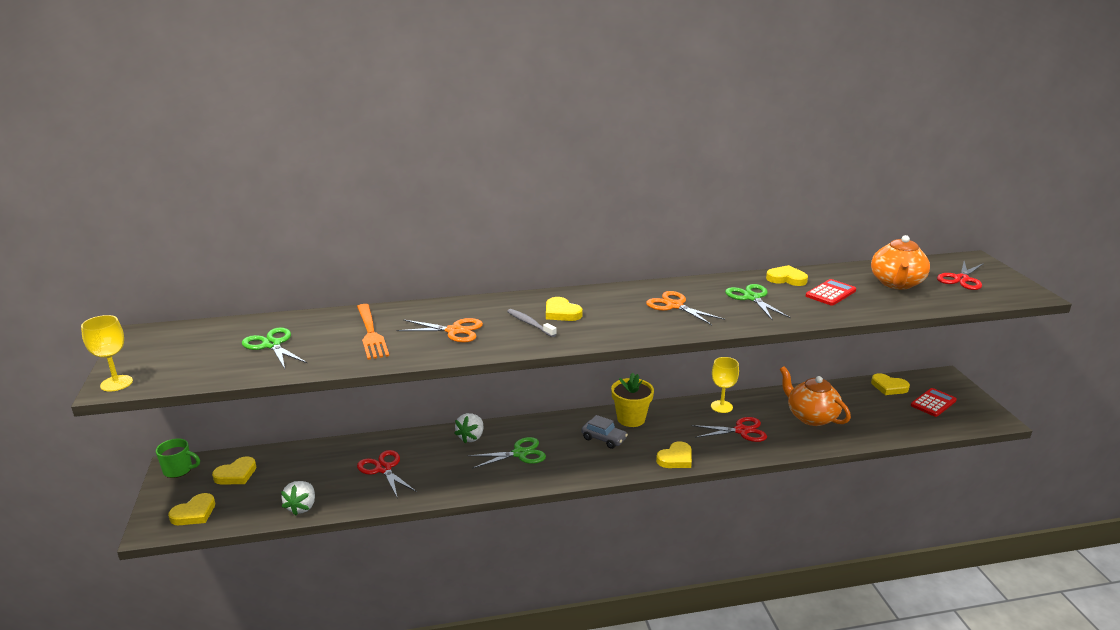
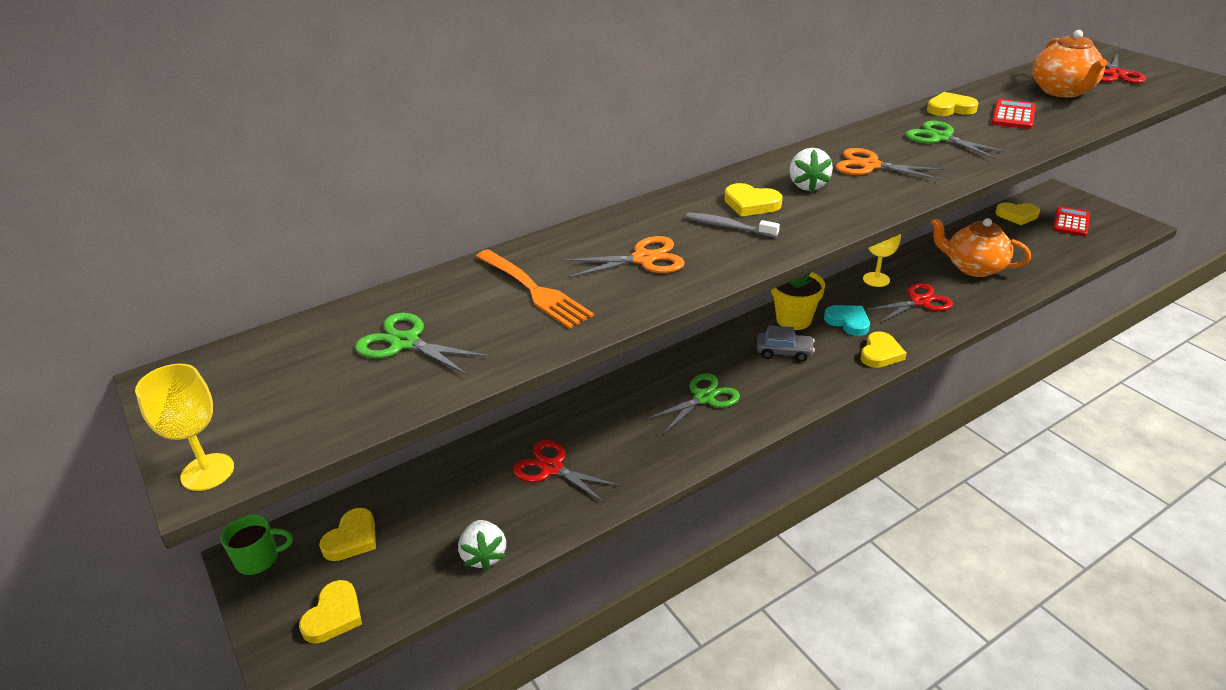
camera: 20 degrees left, 10 degrees up
white strawberry [454,413,483,443] -> white strawberry moved to [790,148,833,192]
none -> turquoise heart [824,305,870,336]

